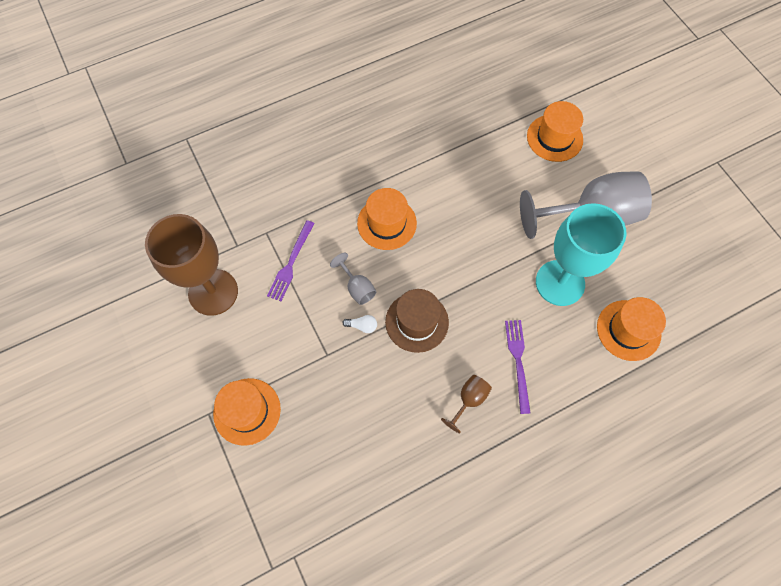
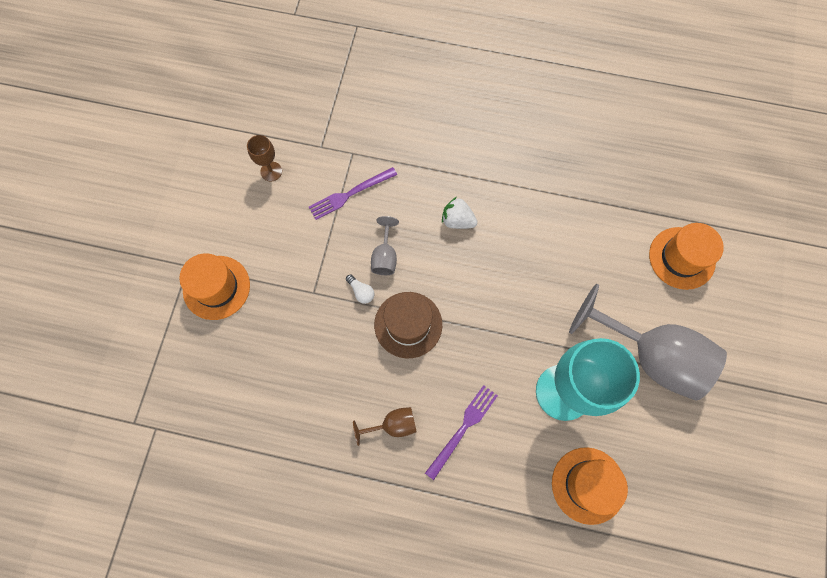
camera: 40 degrees right, 5 degrees up
brown goblet [145,214,238,316] -> brown goblet [247,135,282,181], size x0.43
orange hat [357,188,417,250] -> white strawberry [442,197,477,229]

